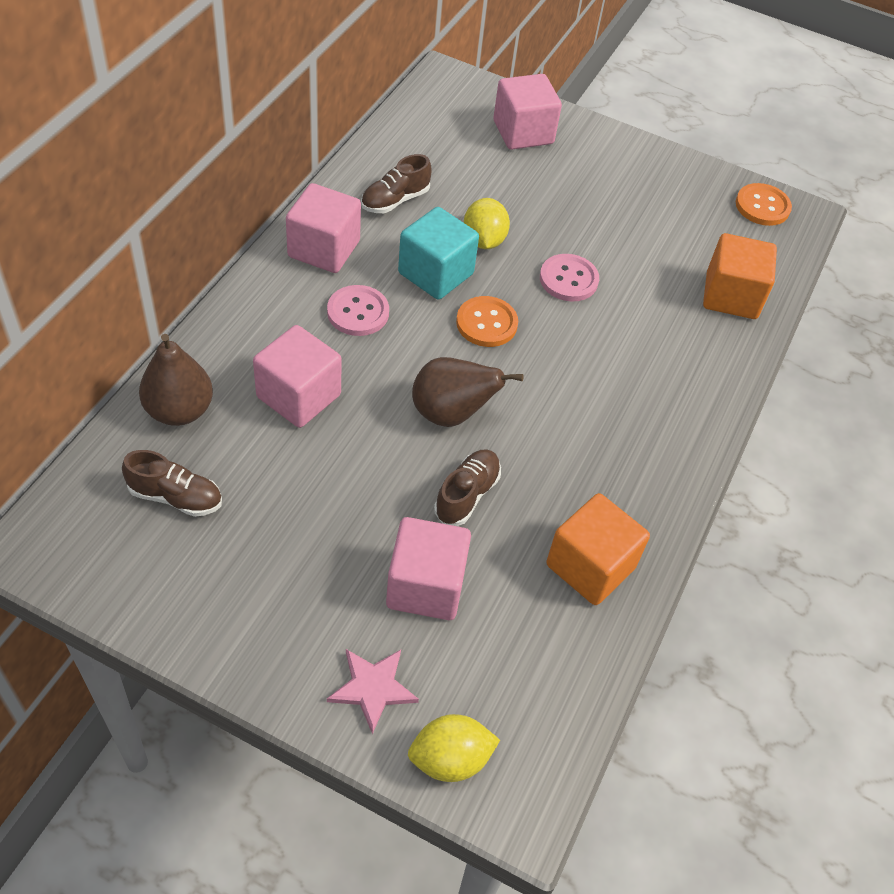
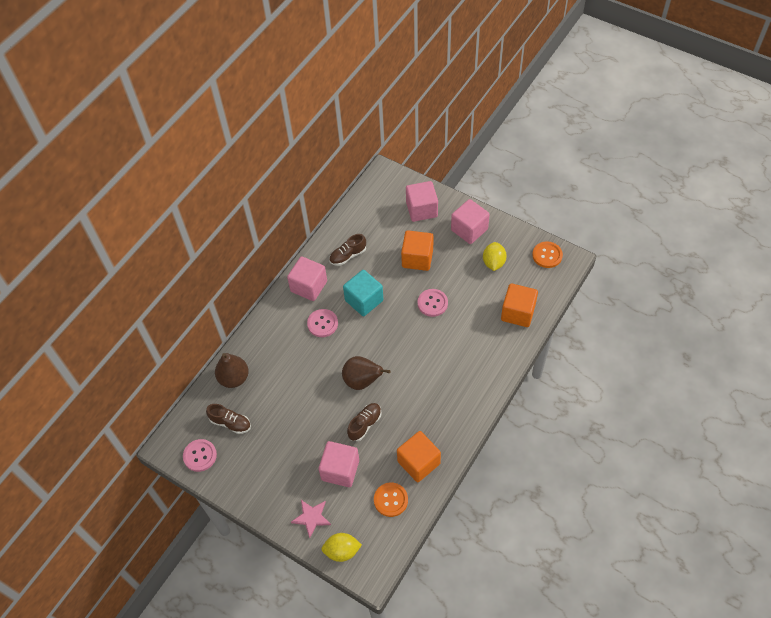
camera: 15 degrees right, 5 degrees up
pink cube [253,325,341,428] -> pink cube moved to [451,199,490,244]
orange button [456,296,518,347] -> orange button moved to [374,483,408,517]
yellow lemon [464,198,510,249] -> yellow lemon moved to [483,242,507,271]
none -> pink button [183,439,217,472]
none -> orange cube [401,230,434,271]

